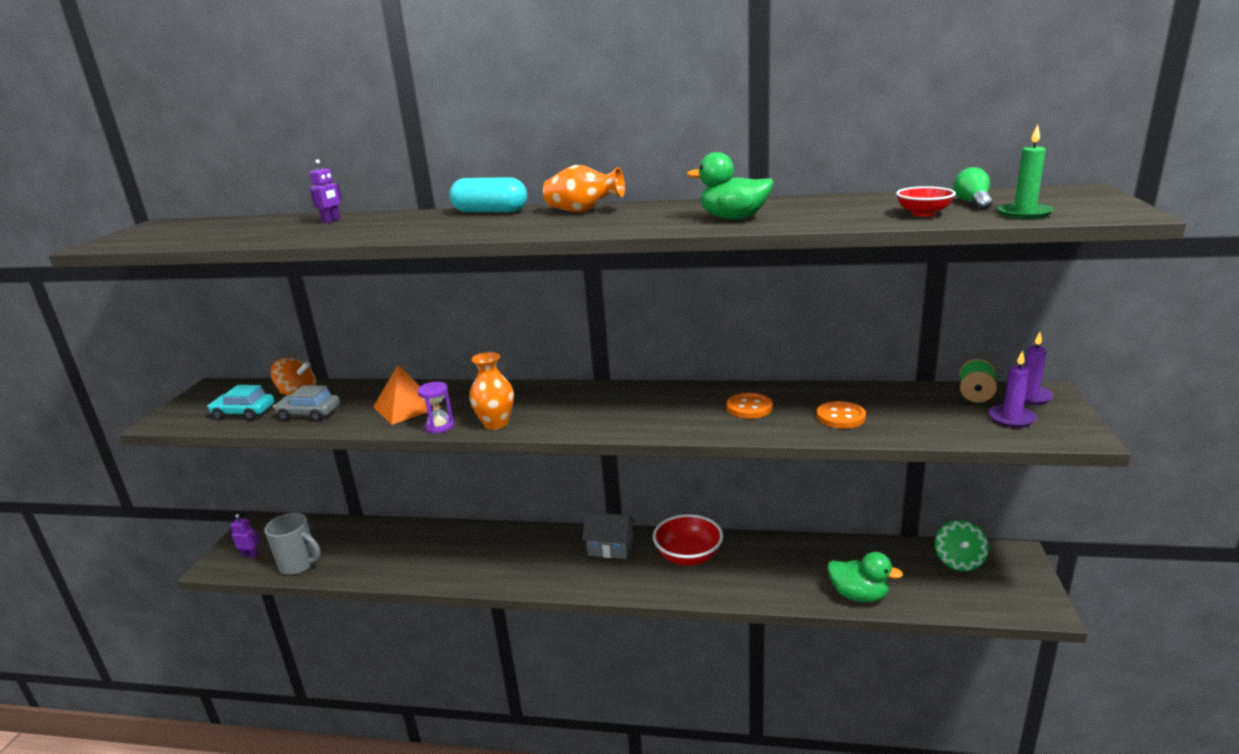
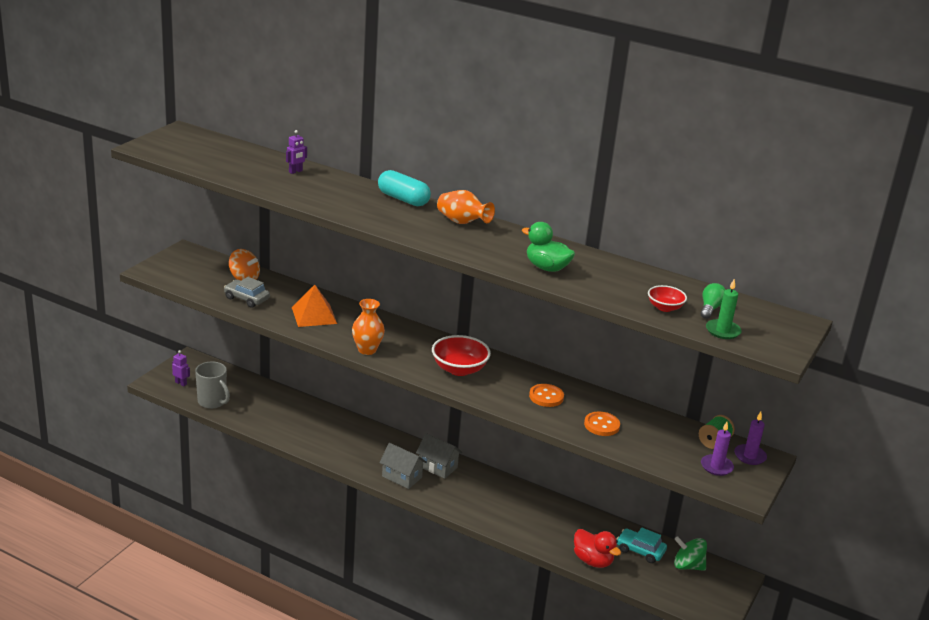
camera: 15 degrees right, 5 degrees up
turquoise car [207,385,274,420] -> turquoise car moved to [617,527,667,563]
purple hourglass [417,382,454,434] -> none
red bowl [653,514,723,566] -> red bowl moved to [432,335,491,376]
green duck [828,552,903,602] -> red duck [574,529,621,568]
green spinning top [935,520,989,571] -> green spinning top turned 75 degrees clockwise [674,536,707,571]
none -> grey house [379,443,427,489]

